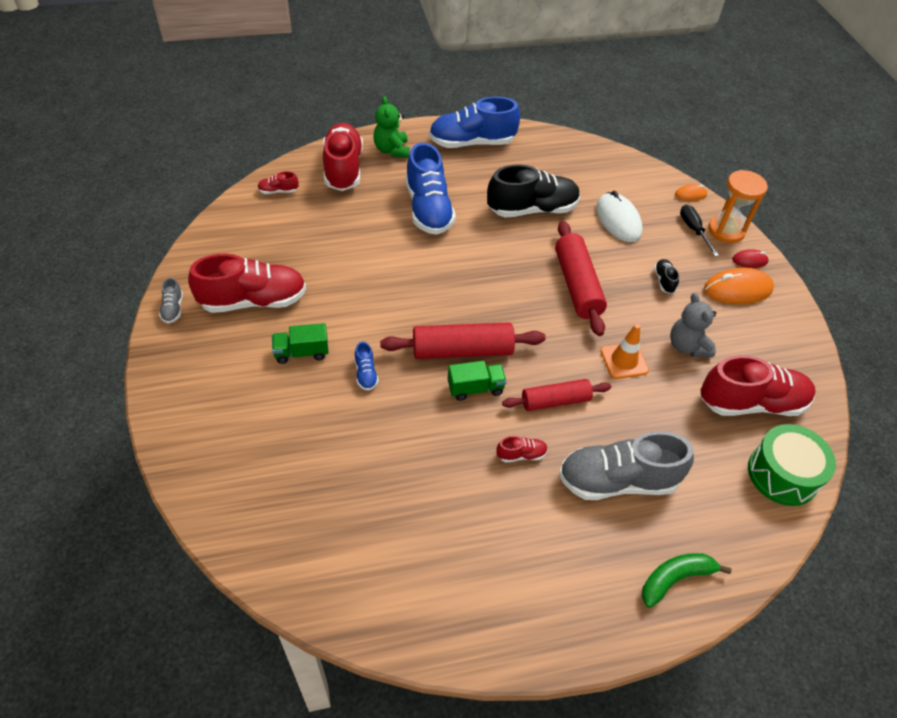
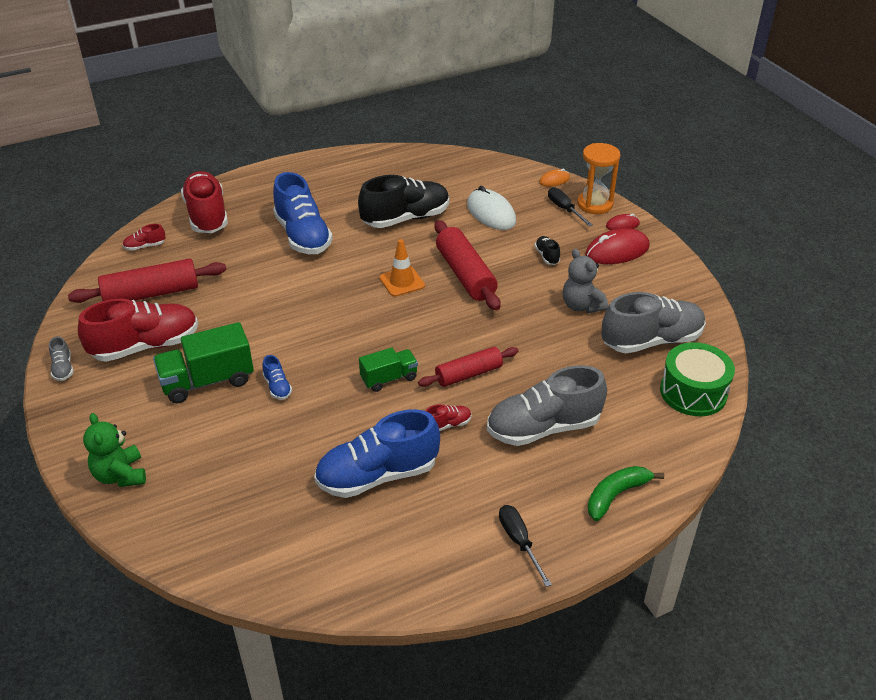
camera: 10 degrees left, 10 degrees down
green truck [272,323,329,364] -> green truck [153,322,254,403], size x1.64
green teddy bear [373,96,410,158] -> green teddy bear moved to [83,413,146,487]
red rolling pin [380,322,546,359] -> red rolling pin moved to [68,259,227,303]
blue shoe [429,97,520,148] -> blue shoe moved to [314,409,440,498]
orange traffic cone [601,324,649,379] -> orange traffic cone moved to [379,239,425,297]
red shoe [701,355,816,416] -> grey shoe [601,292,706,353]
orange mouse [704,267,774,305] -> red mouse [585,228,649,264]
none -> black screwdriver [499,505,552,587]

